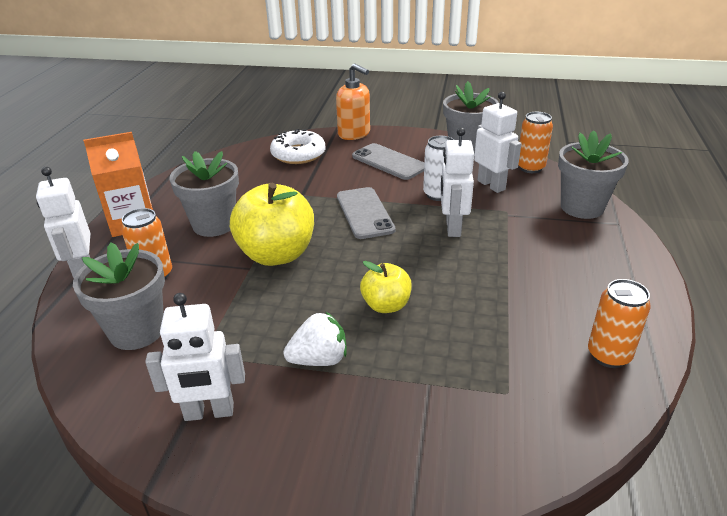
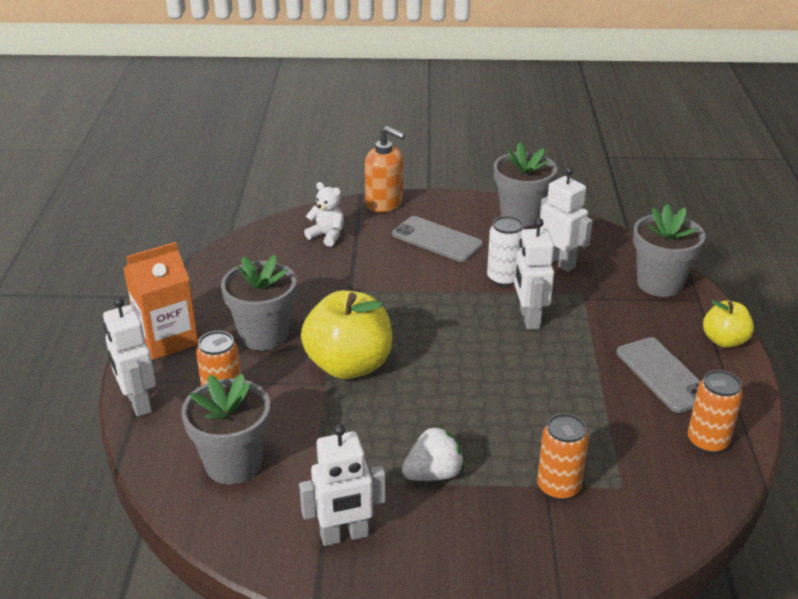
camera: 10 degrees left, 0 degrees up
white donut [270,129,326,164] -> white teddy bear [304,182,344,247]
grey phone [337,187,395,239] -> grey phone moved to [617,337,701,413]
yellow apple [360,261,412,313] -> yellow apple moved to [703,300,754,348]
orange can [518,112,553,173] -> orange can moved to [537,413,589,501]

